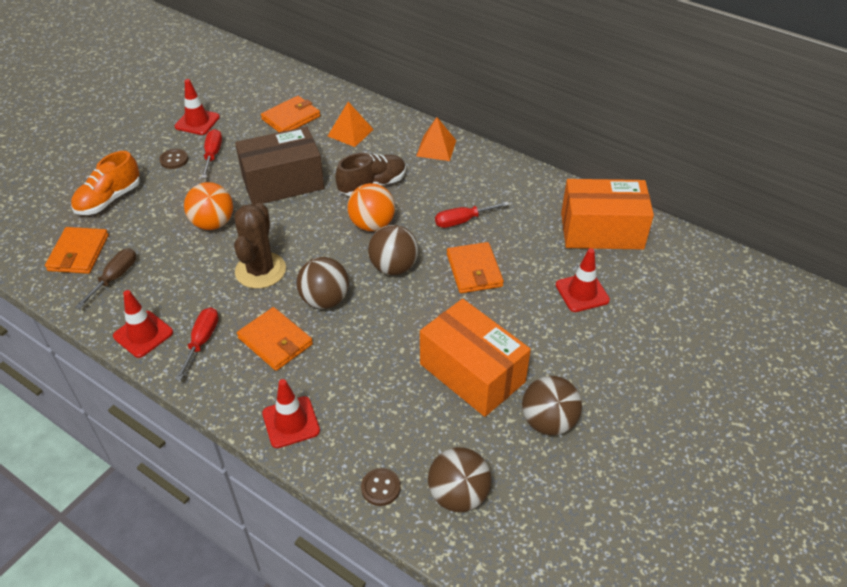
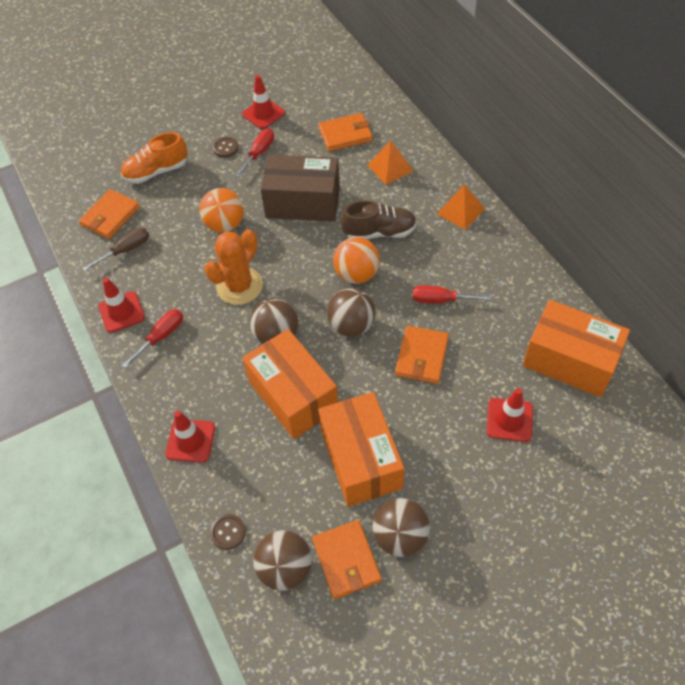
camera: 30 degrees right, 10 degrees up
brown cactus [234,203,286,289] -> orange cactus [204,229,263,305]
orange wallet [237,307,313,371] -> orange wallet moved to [312,520,382,599]
none -> orange box [242,329,338,439]

